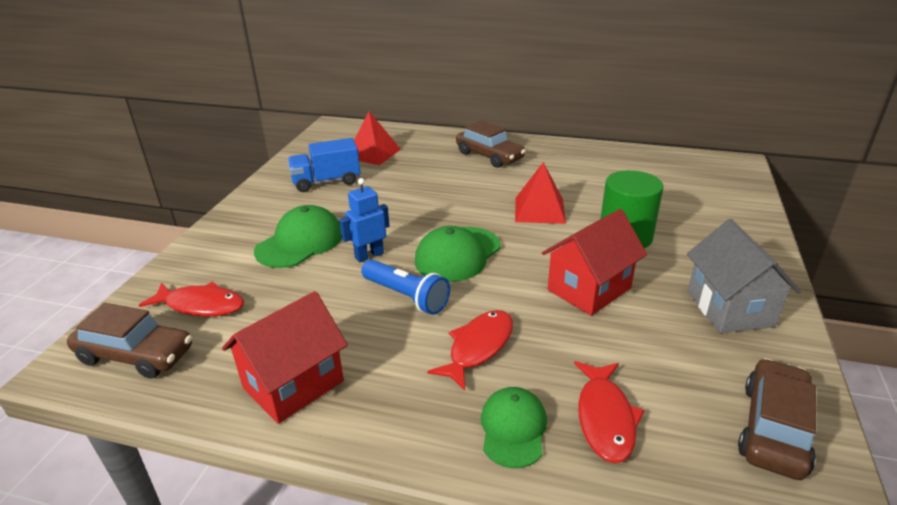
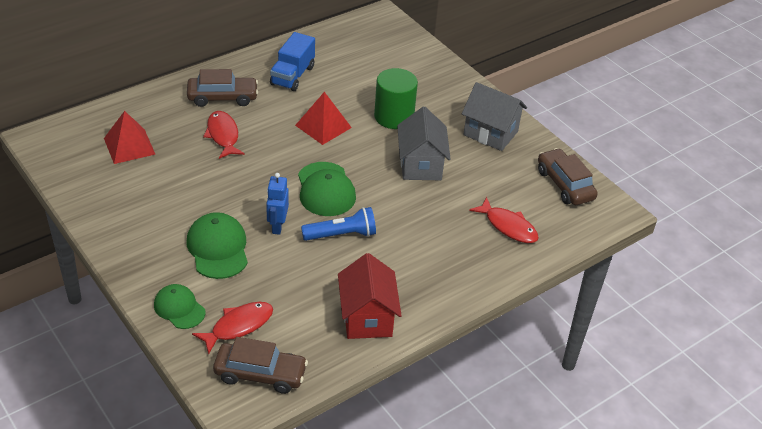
camera: 55 degrees left, 10 degrees up
brown car [67,303,192,379] -> brown car turned 45 degrees clockwise [213,337,308,394]
blue truck [288,138,361,192] -> blue truck moved to [270,32,315,91]
red fish [427,310,513,391] -> red fish moved to [203,111,245,159]
green cap [481,387,547,468] -> green cap moved to [154,284,205,329]
red house [542,209,647,316] -> grey house [397,107,451,180]

